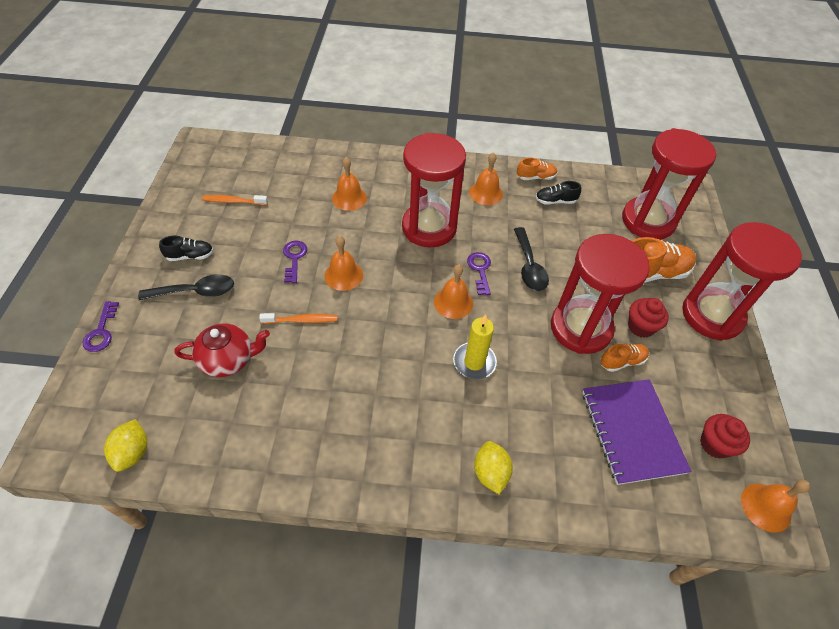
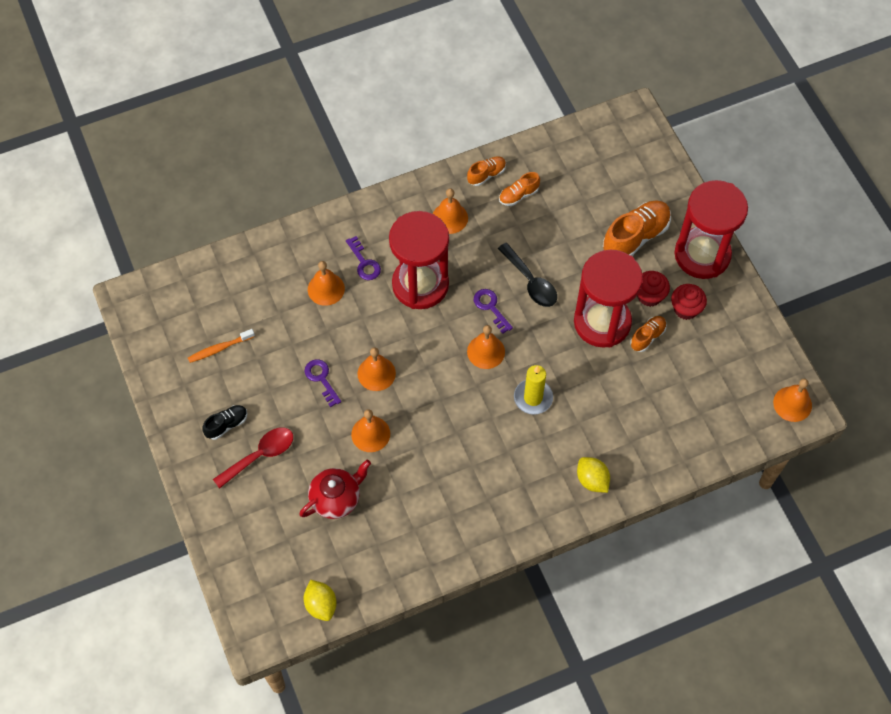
camera: 25 degrees left, 10 degrees up
purple key [83,301,119,352] -> purple key moved to [346,236,381,280]
black spoon [138,274,234,300] -> red spoon [213,428,293,489]
orange toothbrush [259,313,337,324] -> orange bell [351,409,390,452]
black shoe [535,181,581,205] -> orange shoe [499,172,540,206]
purple notebook [583,379,691,485] -> none
red hourglass [622,128,717,240] -> none
red cupcake [700,414,750,459] -> red cupcake moved to [671,284,707,320]

